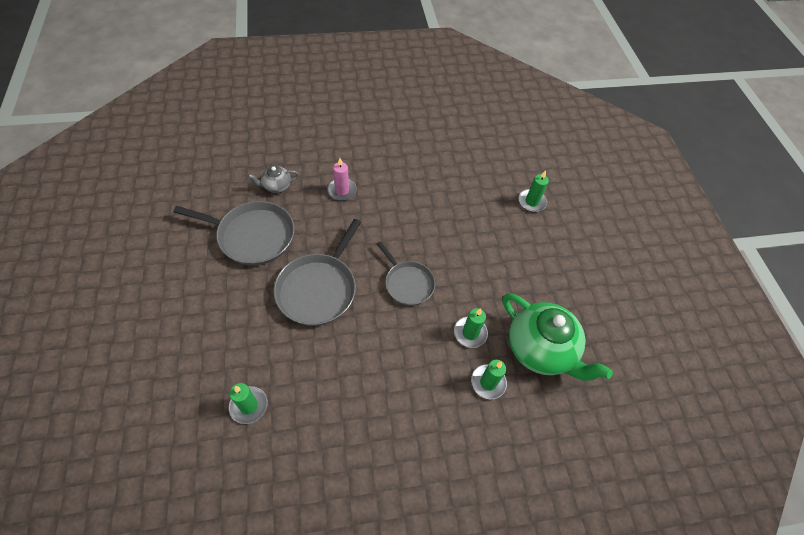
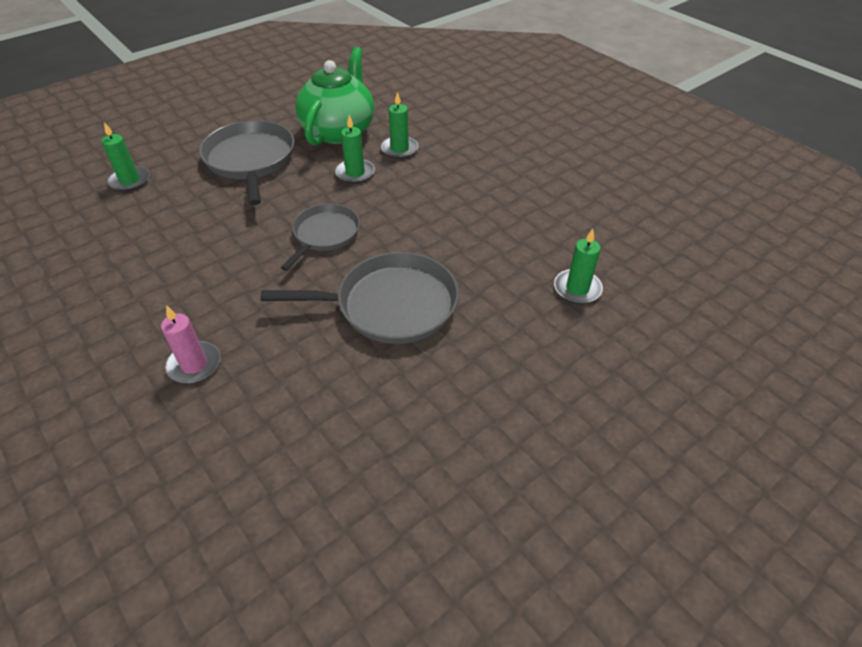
camera: 115 degrees left, 10 degrees down
grey pan [173,201,295,265] -> grey pan moved to [199,120,294,205]
grey teapot [248,166,299,193] -> none

